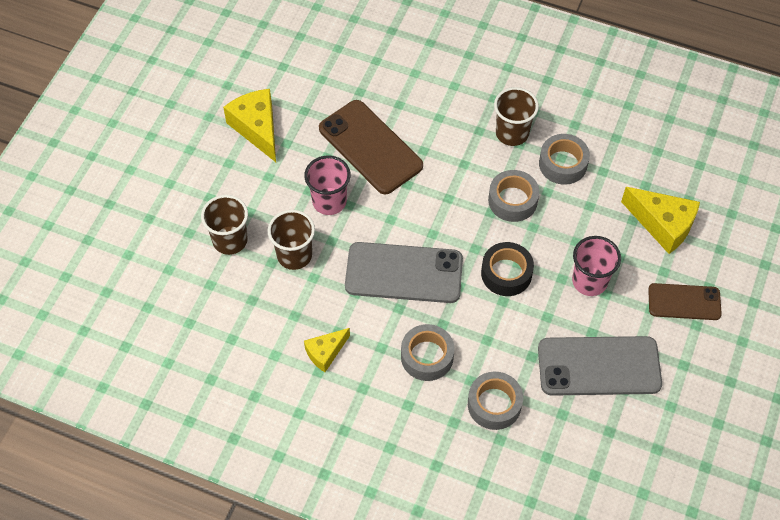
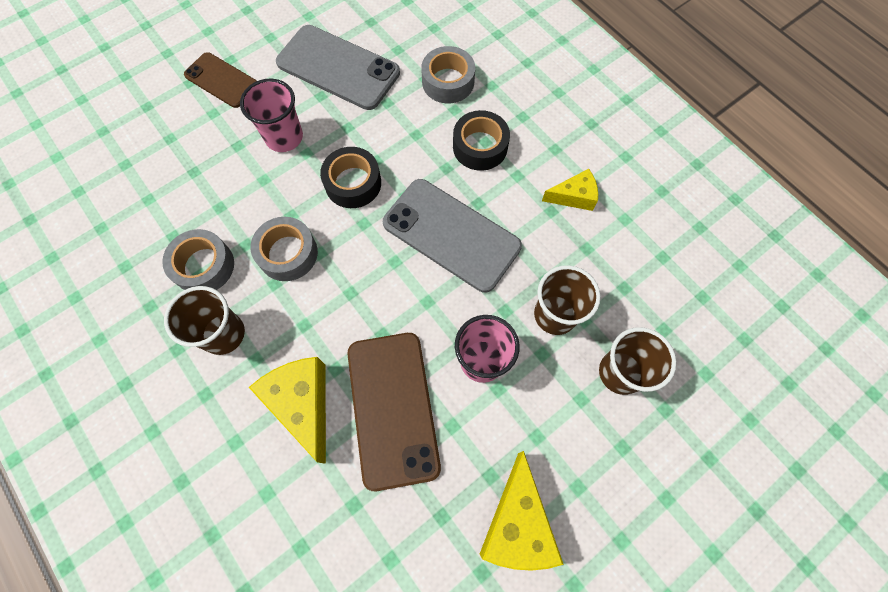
camera: 150 degrees left, 10 degrees up
grey tape [401,324,455,381] -> black tape [453,110,510,171]
yellow cheese [621,187,700,254] -> yellow cheese moved to [249,357,326,464]

